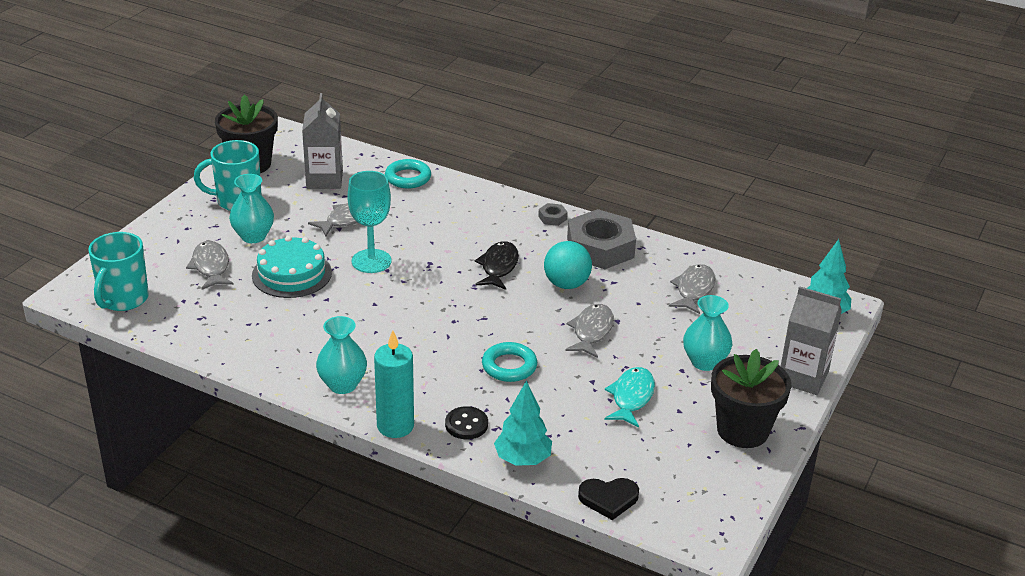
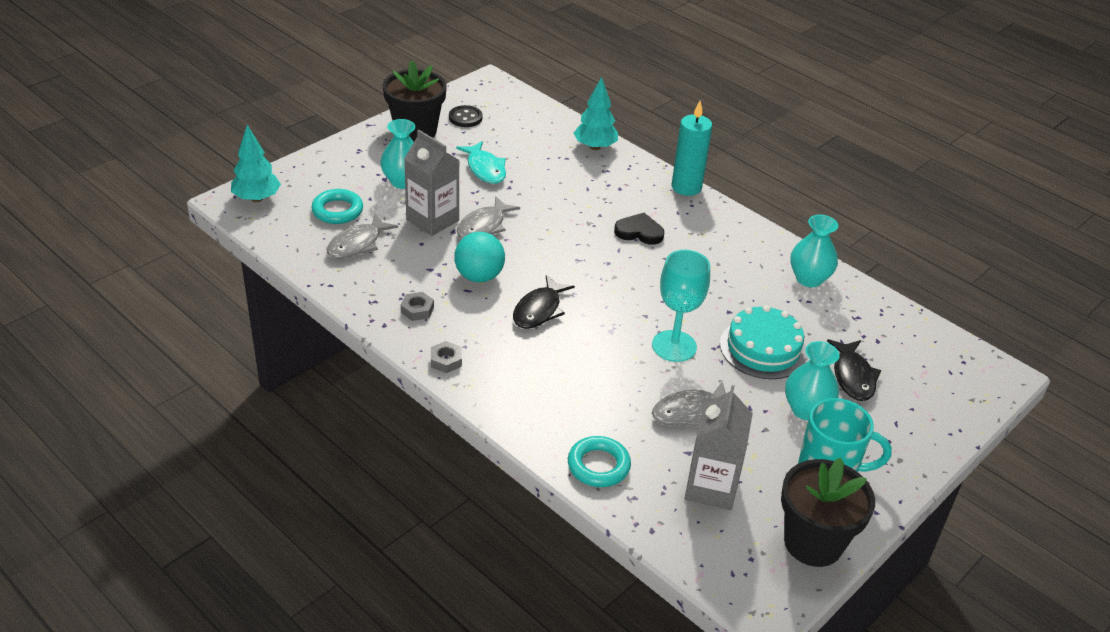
camera: 165 degrees left, 5 degrees up
turquoise mug [88,232,149,311] -> none
grey fish [186,241,234,290] -> black fish [827,339,881,401]
turquoise vase [316,316,367,394] -> turquoise vase moved to [790,215,838,287]
black button [445,406,488,439] -> black button moved to [449,105,483,127]
turquoise ring [482,342,537,382] -> turquoise ring moved to [311,189,363,224]
grey nut [567,209,636,269] -> grey nut [401,292,434,321], size x0.41
black heart [578,478,639,520] -> black heart moved to [614,213,664,245]
turquoise fish [604,367,655,428] -> turquoise fish turned 60 degrees counterclockwise [456,141,506,184]
grey carton [781,286,842,395] -> grey carton moved to [404,130,460,236]

